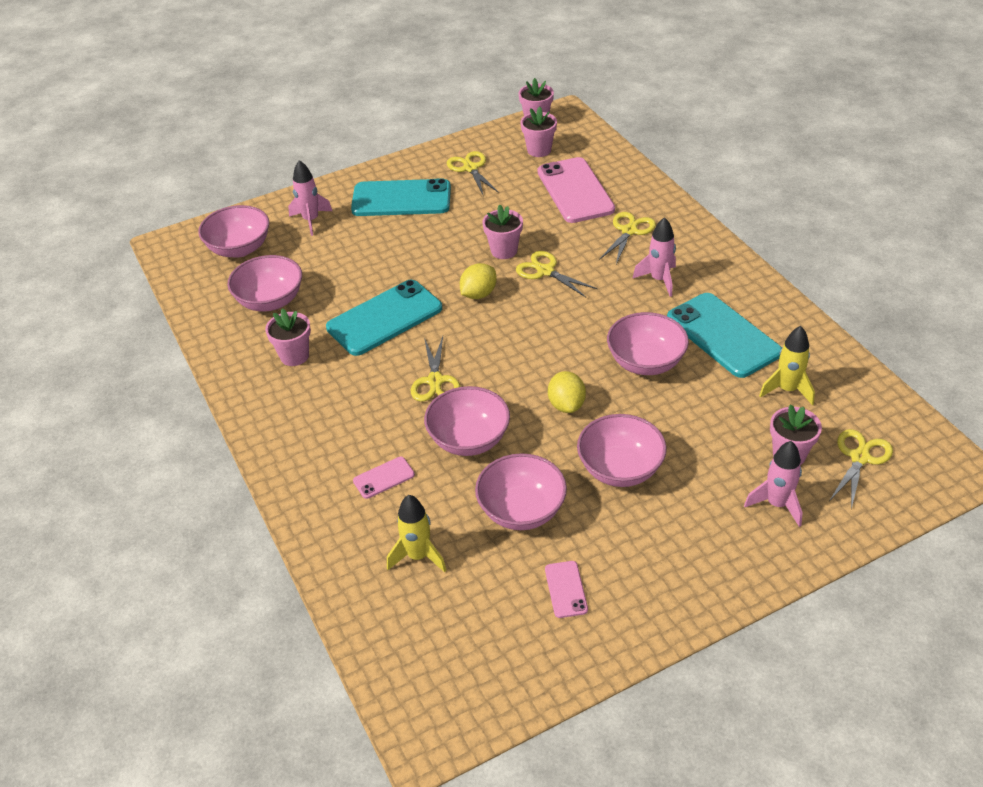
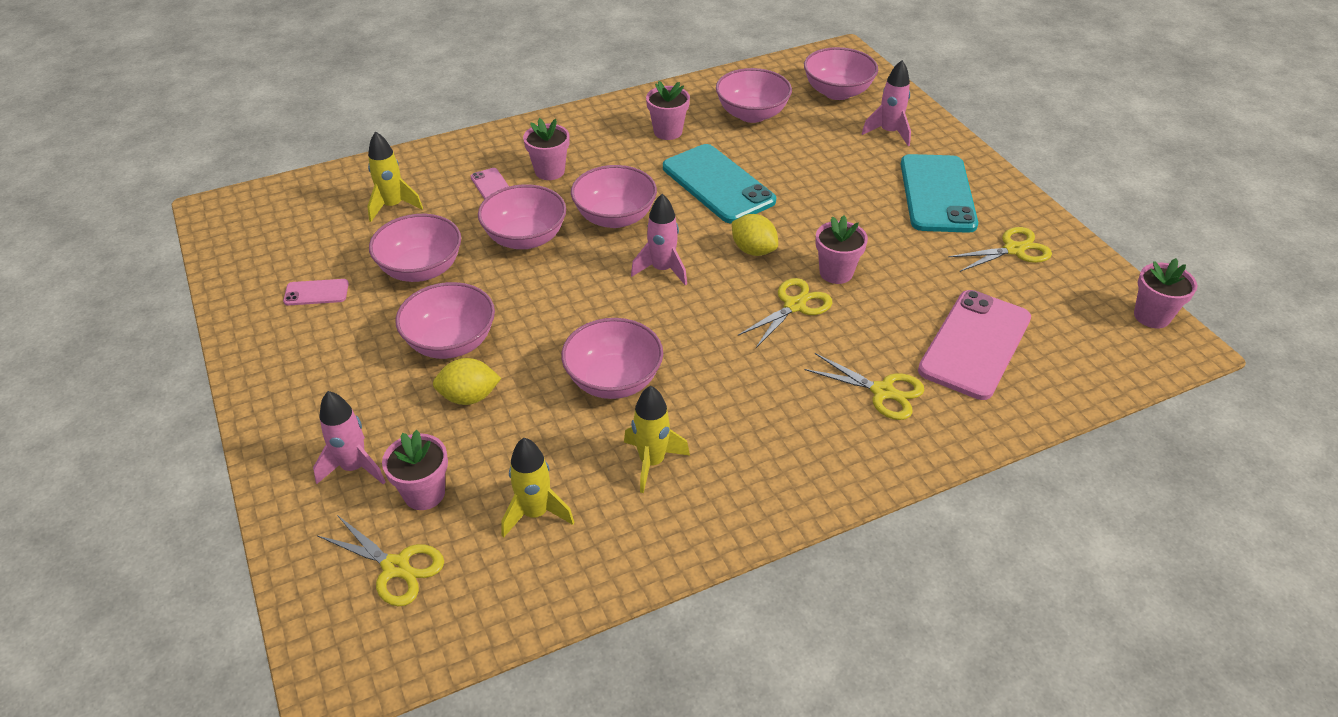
camera: 90 degrees right, 0 degrees up
yellow scissors [411,336,461,402] -> pink bowl [571,165,657,228]
pink flower pot [521,107,557,157] -> pink flower pot moved to [523,118,569,180]
pink phone [538,157,615,223] -> pink phone turned 45 degrees counterclockwise [918,290,1031,400]
yellow lemon [548,371,586,413] -> yellow lemon moved to [433,358,501,405]
pink rocket [632,217,676,297] -> pink rocket moved to [631,194,687,286]
turquoise phone [667,293,782,378] -> yellow rocket [624,386,690,493]

